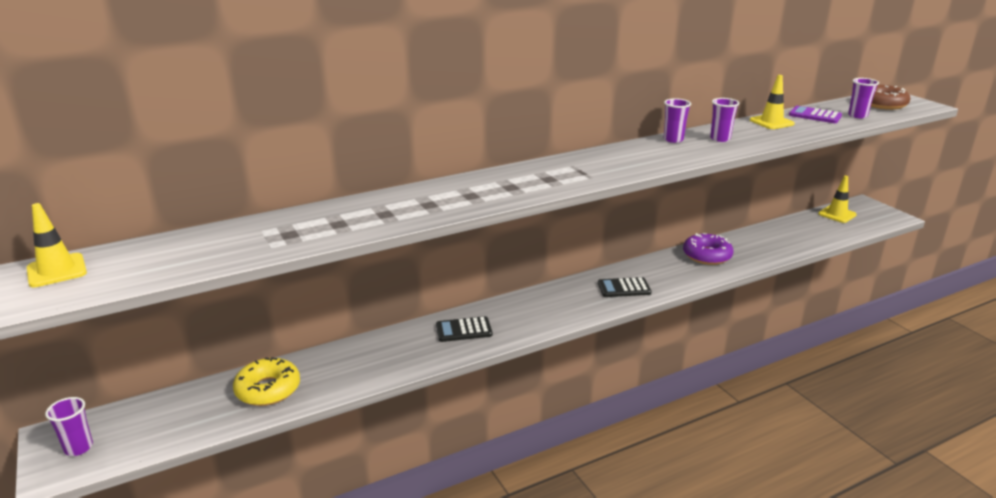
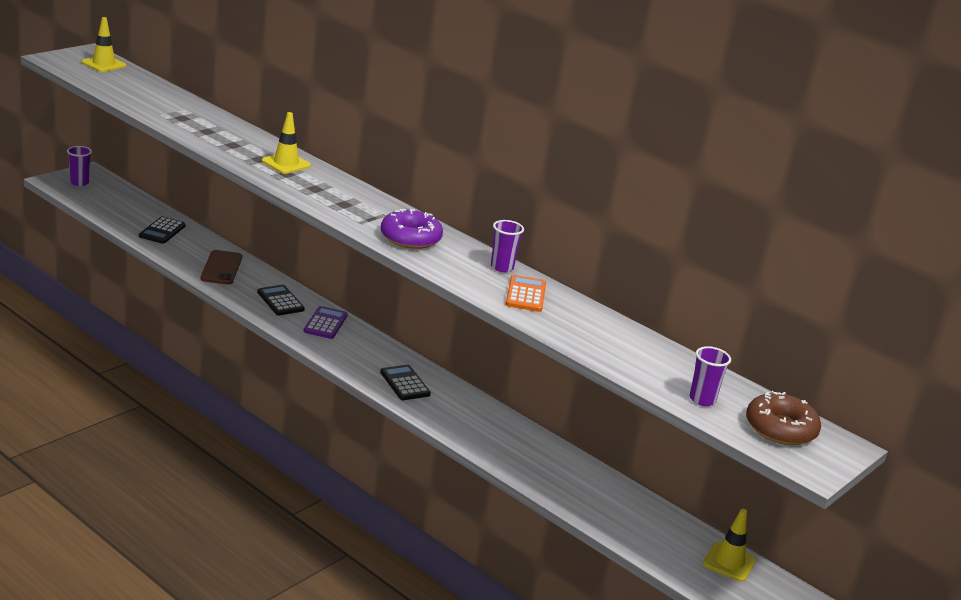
camera: 65 degrees right, 0 degrees up
yellow donut [233,357,300,406] -> black calculator [139,217,186,244]
purple donut [683,233,734,265] -> purple donut moved to [381,209,443,249]
purple cup [710,98,739,142] -> orange calculator [506,275,546,312]
yellow traffic cone [750,75,795,129] -> yellow traffic cone moved to [262,112,311,174]
purple calculator [789,106,842,123] -> purple calculator moved to [304,306,348,339]
none -> brown phone [200,250,242,285]

